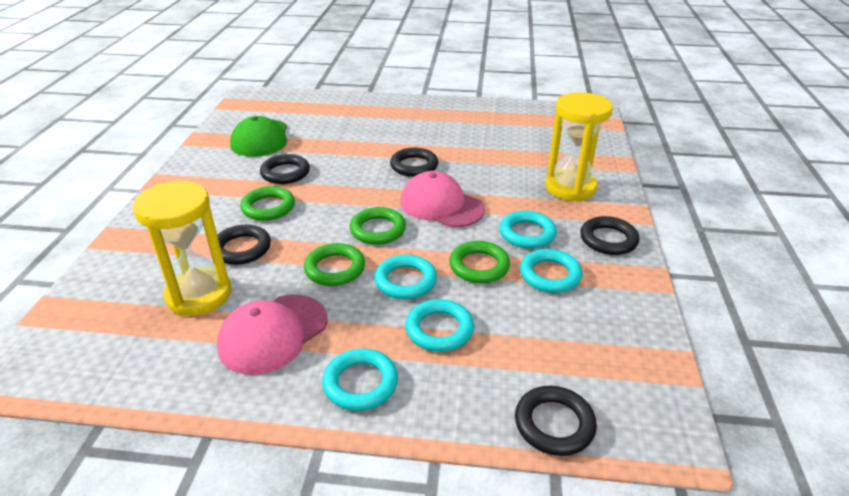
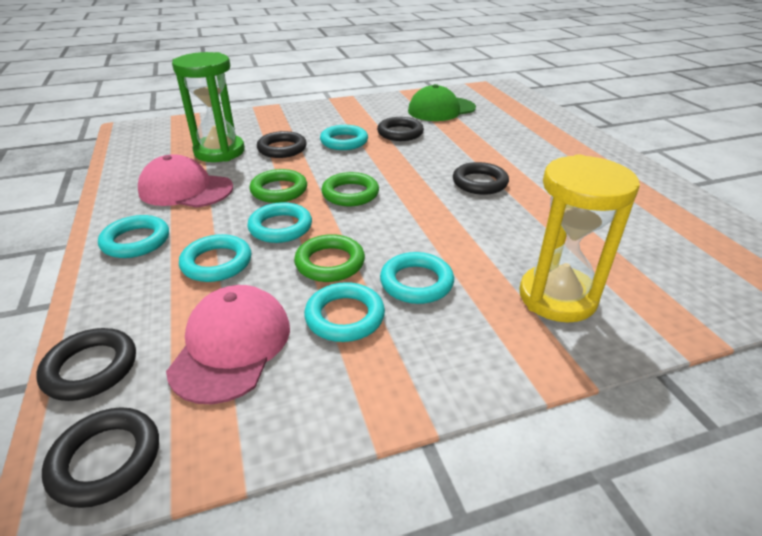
camera: 65 degrees right, 0 degrees up
yellow hourglass [133,181,232,316] -> green hourglass [172,52,245,162]
green ring [240,186,295,221] -> turquoise ring [320,125,368,150]
pink cap [400,171,485,227] -> pink cap moved to [166,285,290,404]
black ring [580,216,639,255] -> black ring moved to [42,407,159,508]

